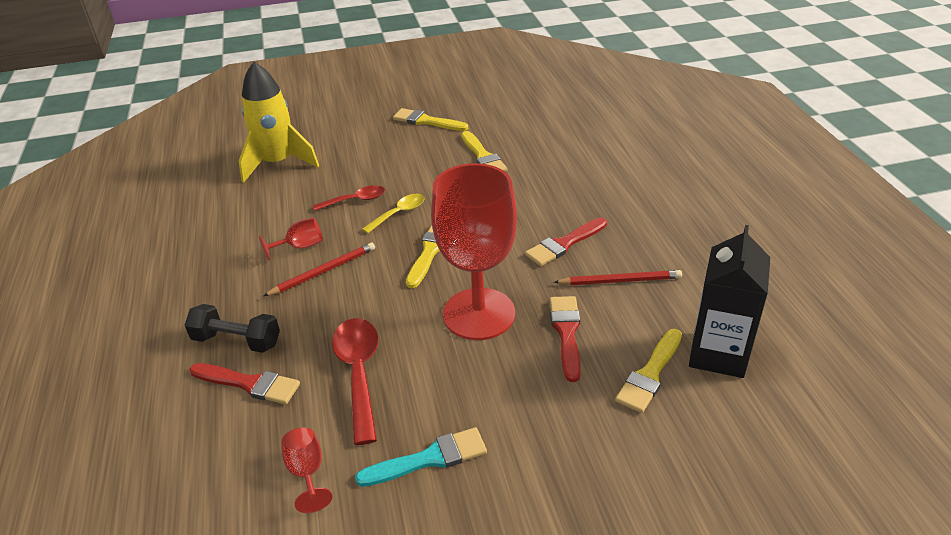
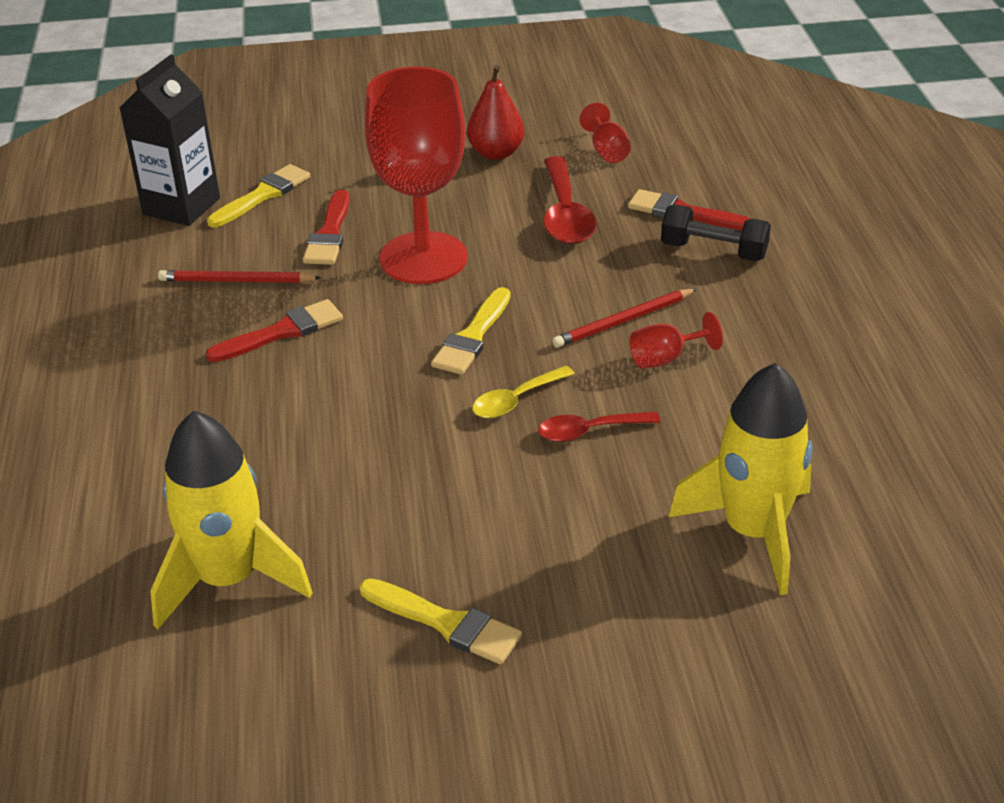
camera: 175 degrees left, 0 degrees up
turquoise brush [355,427,487,487] -> red pear [467,65,525,160]
yellow brush [461,131,507,172] -> none
none -> yellow rocket [150,411,313,629]

